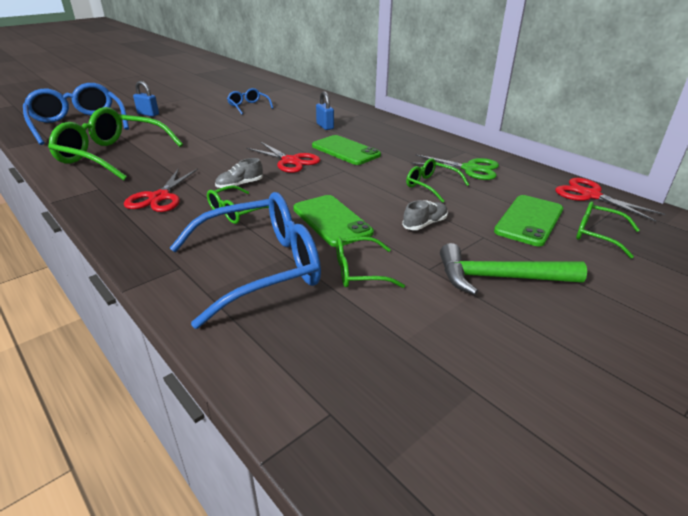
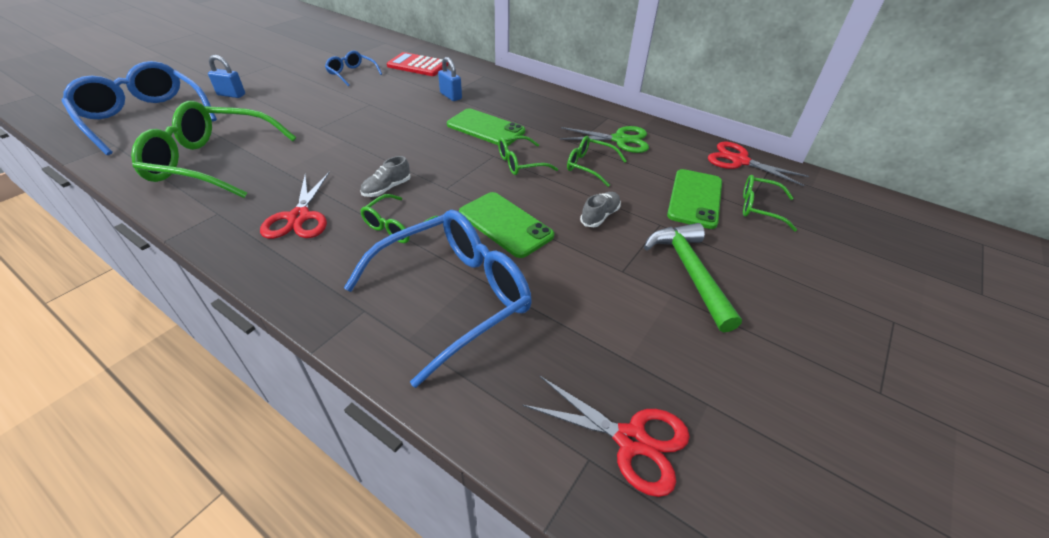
camera: 15 degrees left, 10 degrees up
red scissors [246,142,320,173] -> red scissors moved to [523,375,690,497]
green glasses [336,237,405,288] -> green glasses moved to [498,136,558,175]
green hammer [440,243,587,295] -> green hammer turned 90 degrees clockwise [644,223,742,332]
none -> red calculator [387,52,448,76]

